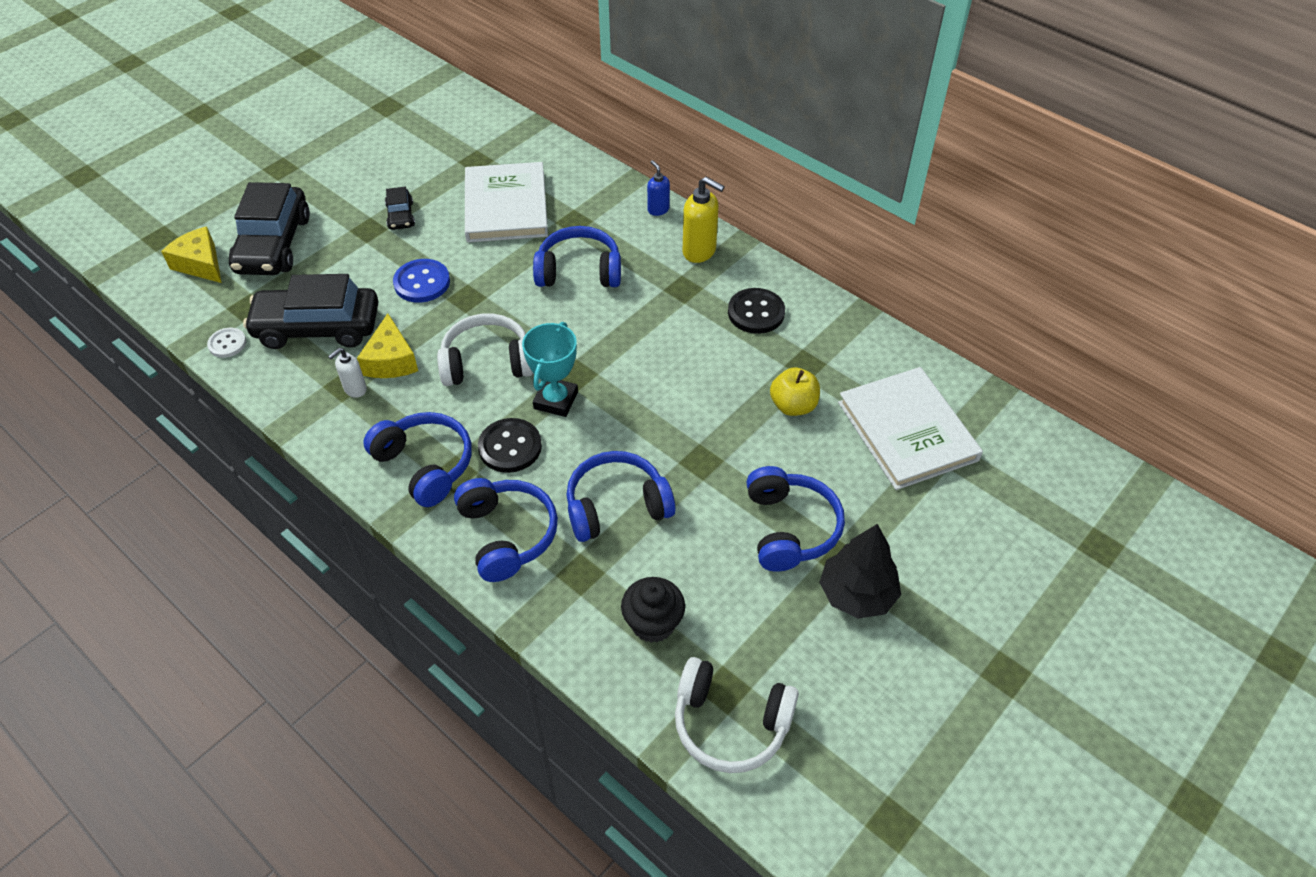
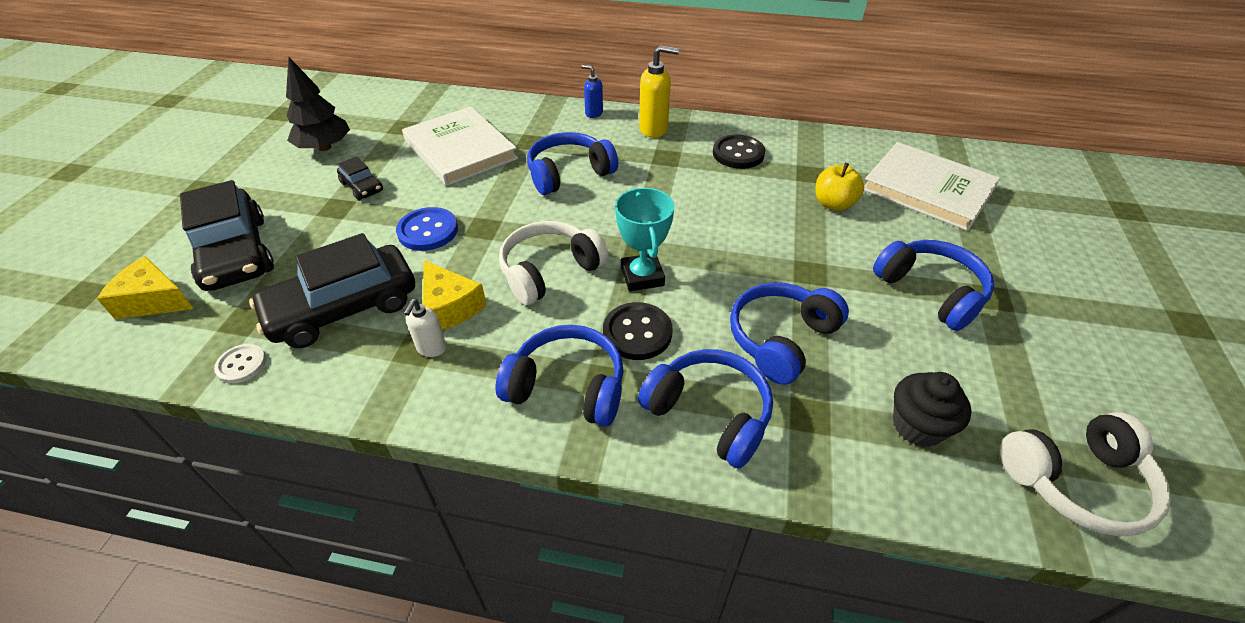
camera: 30 degrees left, 5 degrees down
black tree [819,524,901,619] -> black tree moved to [286,57,350,151]

